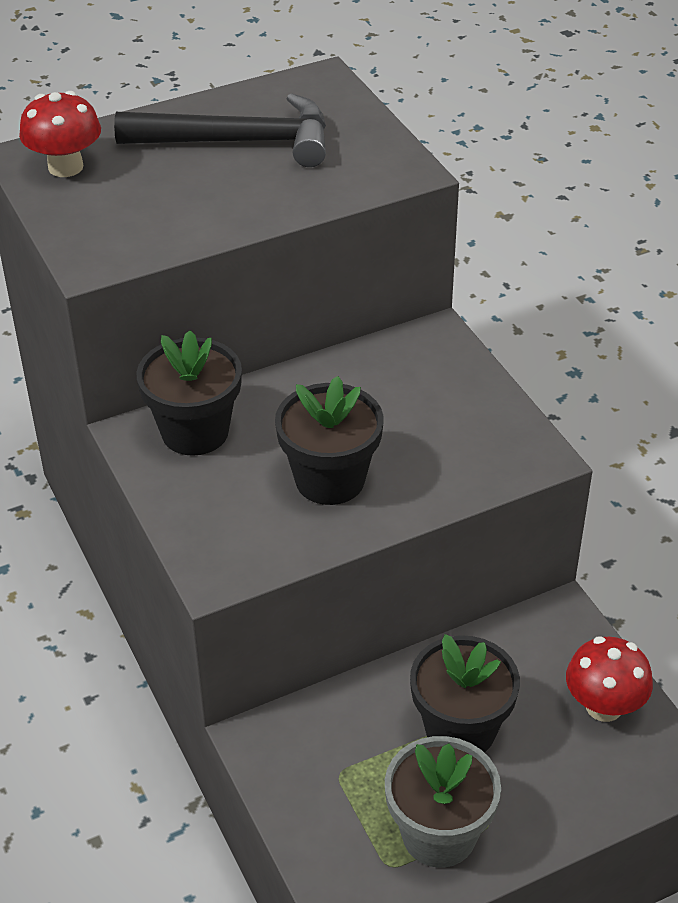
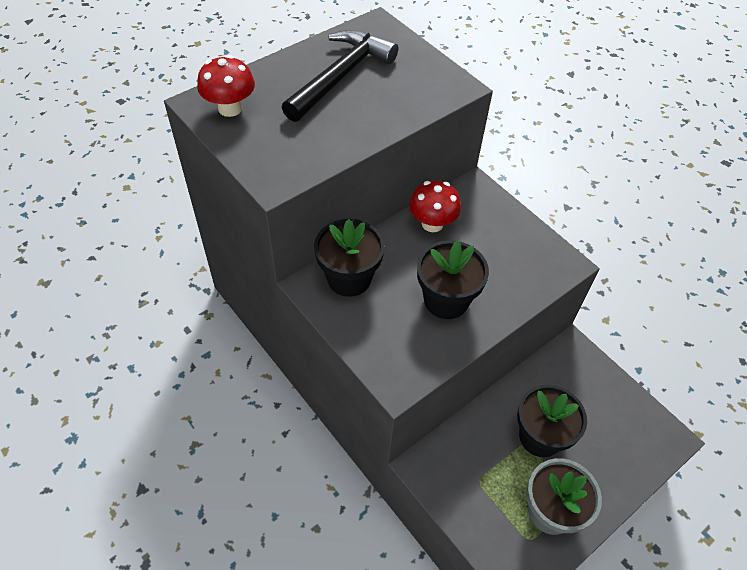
camera: 15 degrees left, 10 degrees up
black hammer [114,93,326,167] -> black hammer turned 45 degrees counterclockwise [282,30,398,122]
red mushroom [566,636,653,722] -> red mushroom moved to [409,180,461,232]

